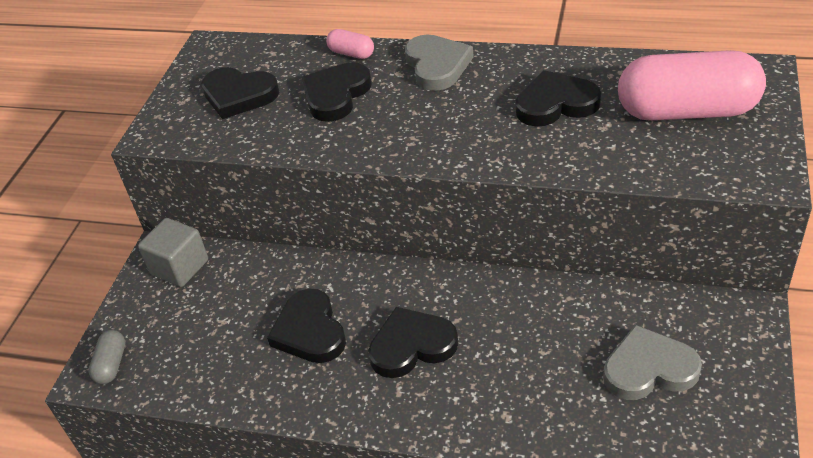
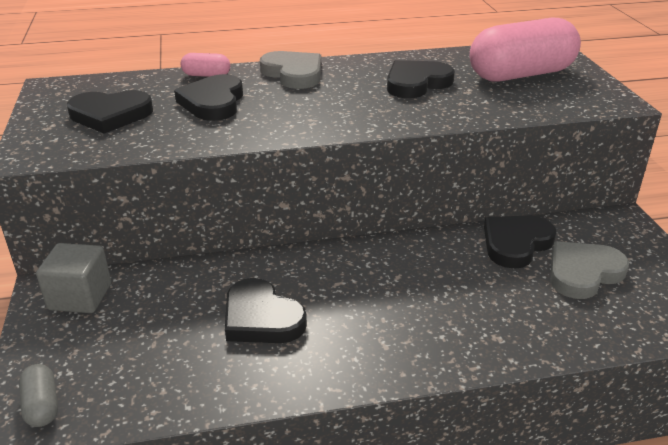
camera: 30 degrees left, 10 degrees down
black heart [368,307,458,378] -> black heart moved to [484,216,556,269]

